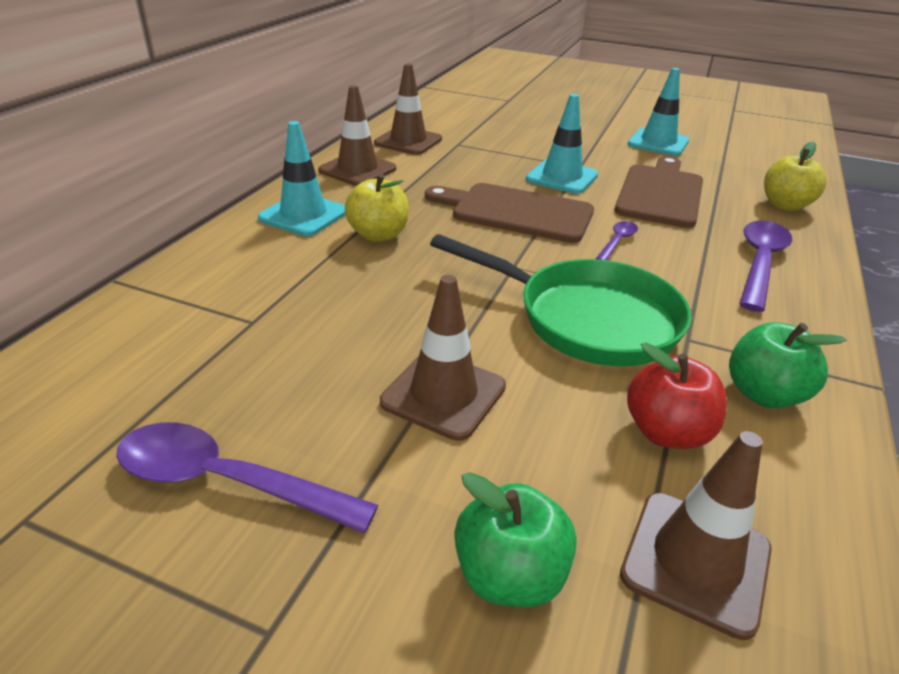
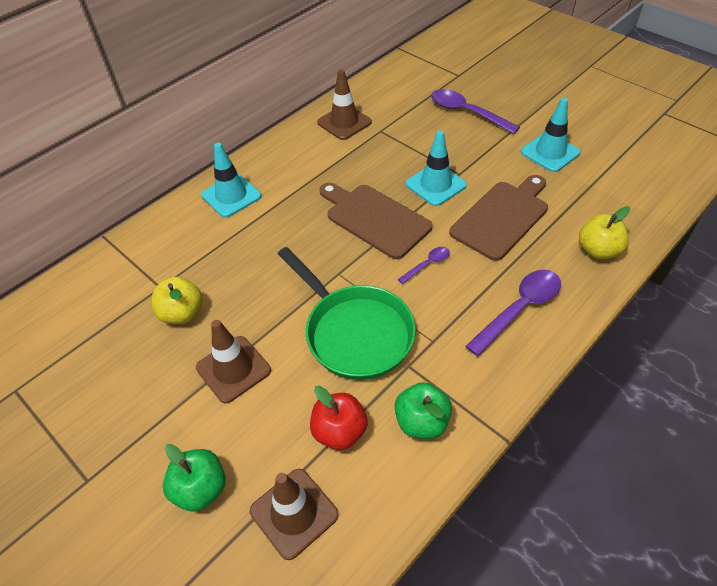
camera: 25 degrees right, 15 degrees up
purple spoon [116,422,378,533] -> purple spoon moved to [431,89,520,134]
brown traffic cone [318,85,396,186] -> none
yellow apple [345,174,409,242] -> yellow apple moved to [152,277,202,324]

